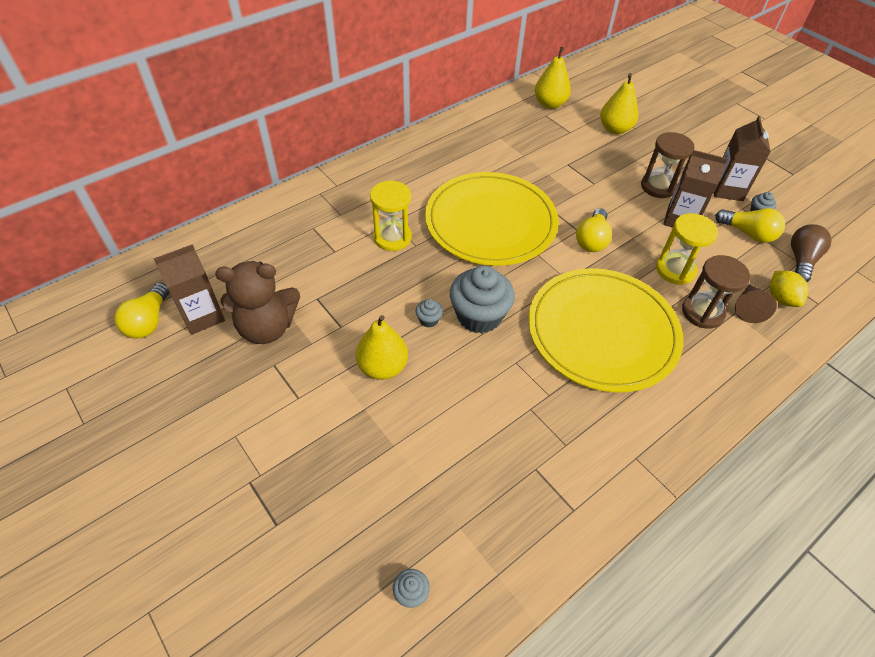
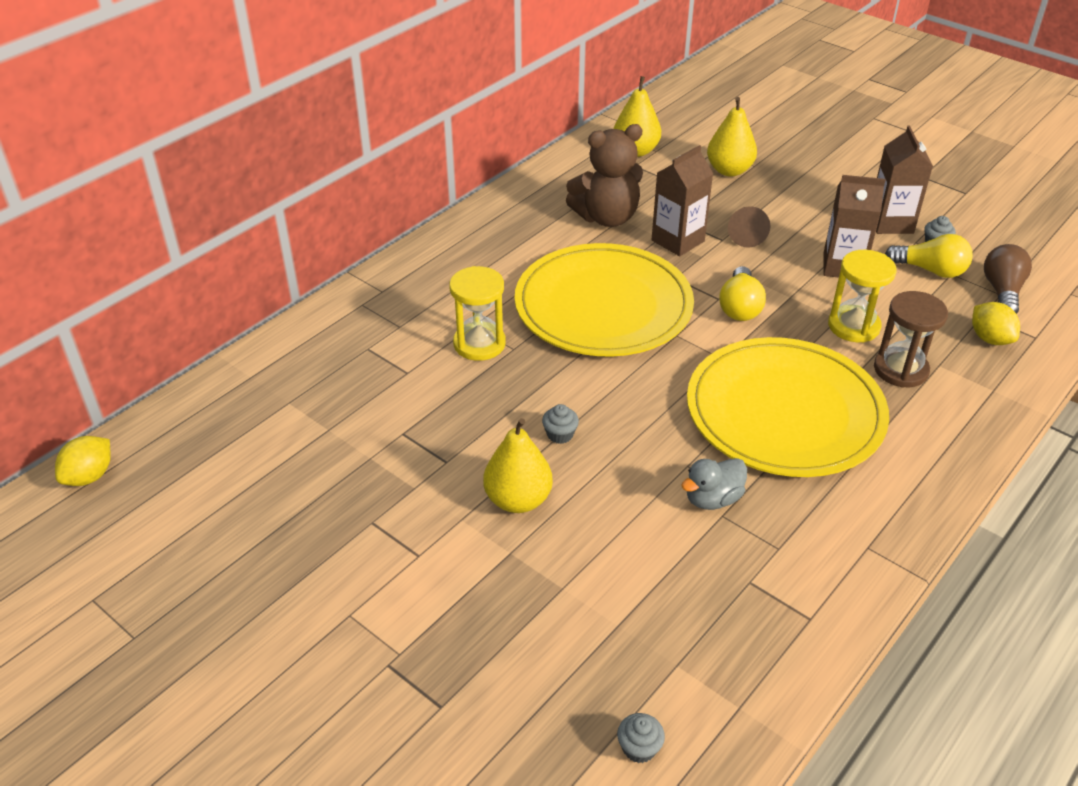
camera: 10 degrees left, 10 degrees down
yellow light bulb [114,283,169,339] -> none
brown carton [153,244,225,335] -> brown carton moved to [651,145,713,256]
brown teddy bear [215,261,300,344] -> brown teddy bear moved to [566,124,643,227]
grey cupcake [450,265,515,334] -> none
brown hourglass [641,132,694,198] -> none
brown cone [735,284,777,323] -> brown cone moved to [728,206,770,247]
none -> yellow lemon [55,436,111,486]
none -> grey duck [681,458,747,510]

